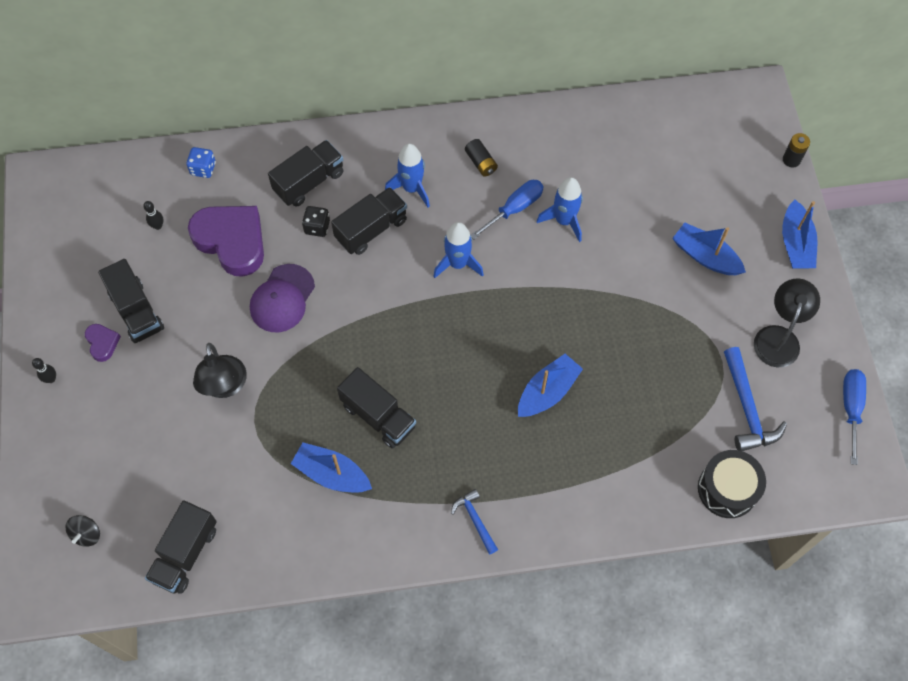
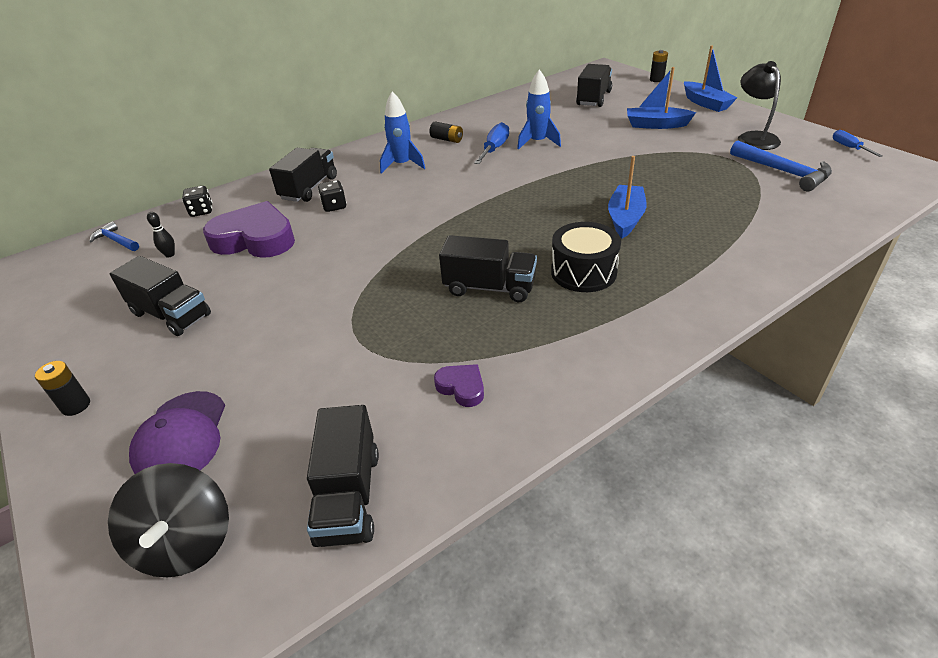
camera: 25 degrees left, 25 degrees down
black bowling pin [32,358,56,383] -> black battery [35,361,90,416]
black spinning top [66,515,100,547] -> black spinning top [108,463,229,577], size x1.87
purple heart [85,324,121,362] -> purple heart moved to [434,364,484,407]
blue dice [186,147,216,178] -> black dice [182,186,212,217]
black lamp [193,343,247,398] -> none
purple cap [250,264,315,333] -> purple cap moved to [129,391,225,474]
blue boat [291,442,372,493] -> none
black truck [331,187,407,255] -> black truck moved to [576,64,612,107]
blue rocket [433,222,484,278] -> none
blue hammer [451,489,498,554] -> blue hammer moved to [89,221,139,251]
black drum [698,450,766,518] -> black drum moved to [551,222,621,292]
blue screwdriver [843,369,866,465] -> blue screwdriver [833,130,883,157], size x0.65

